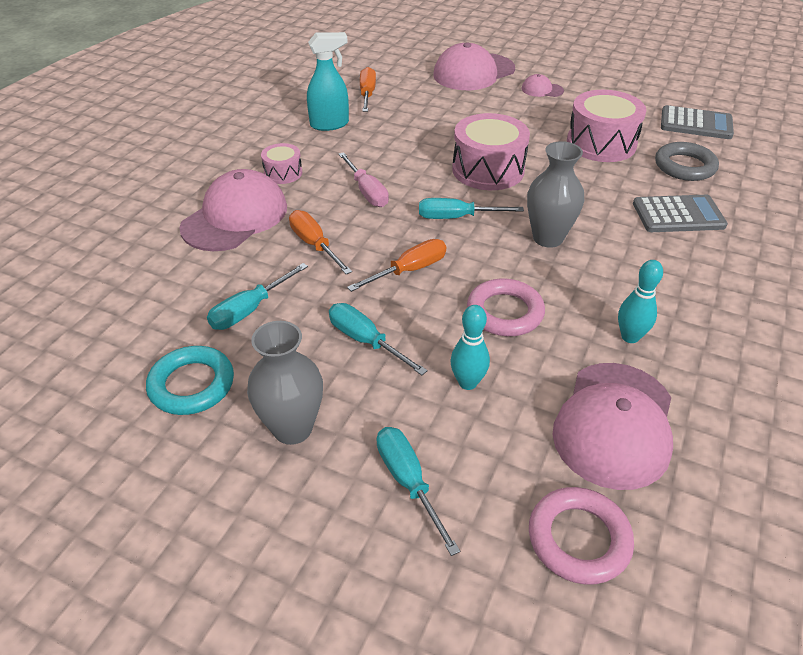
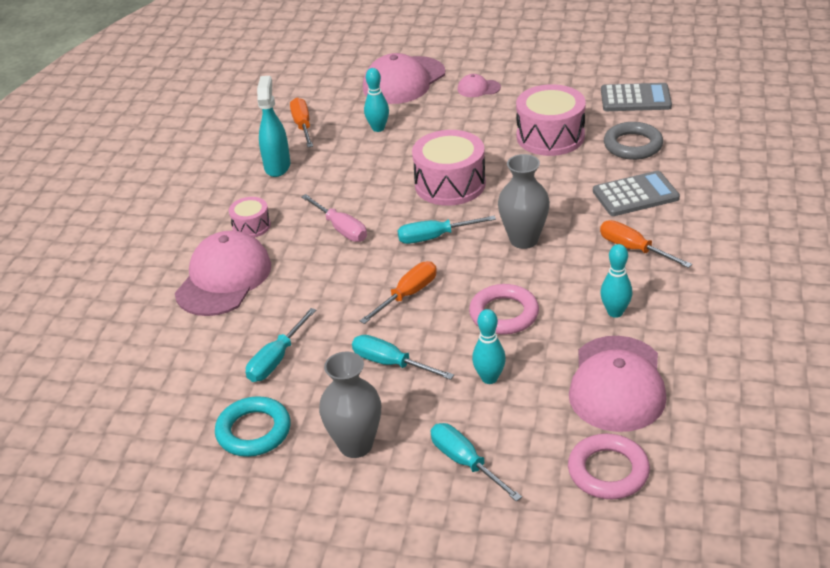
camera: 10 degrees left, 5 degrees down
orange screwdriver [289,210,352,274] -> orange screwdriver moved to [600,220,692,268]
turquoise spray bottle [307,32,349,131] -> turquoise spray bottle turned 60 degrees counterclockwise [257,76,290,177]
none -> turquoise bowling pin [364,68,389,132]

